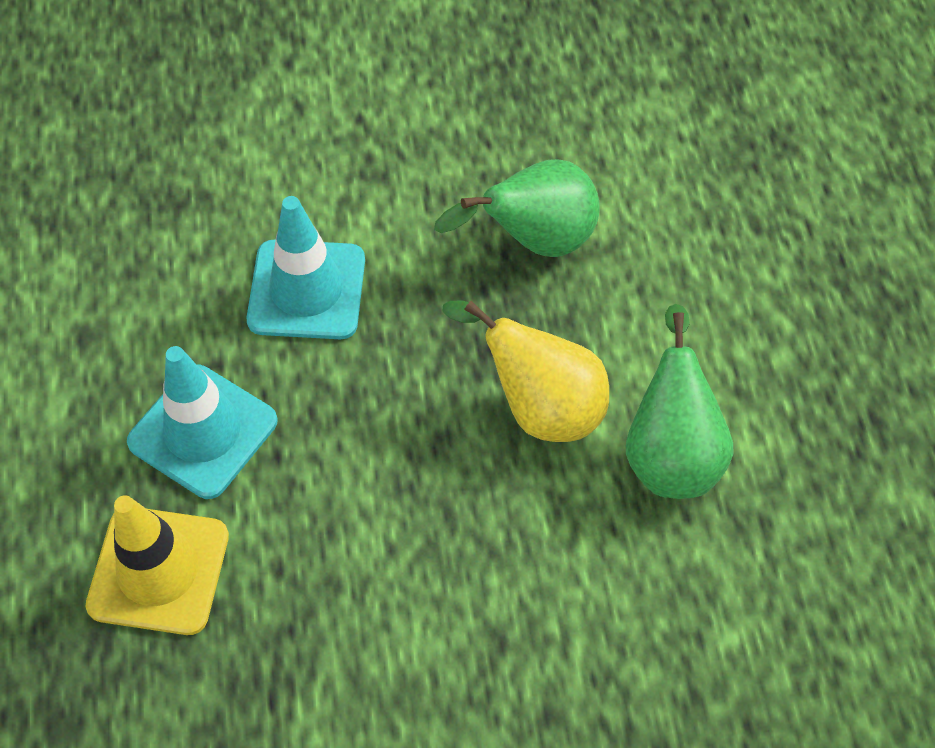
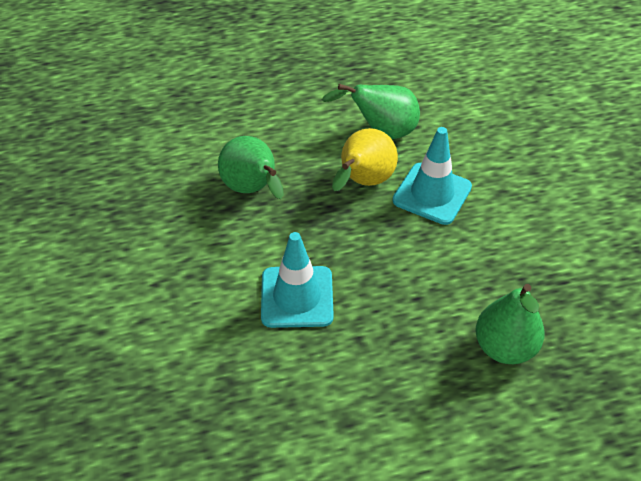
camera: 95 degrees left, 10 degrees down
yellow traffic cone [86,495,229,635] -> green pear [475,284,545,364]
turquoise traffic cone [127,346,278,499] -> turquoise traffic cone moved to [393,127,472,225]

